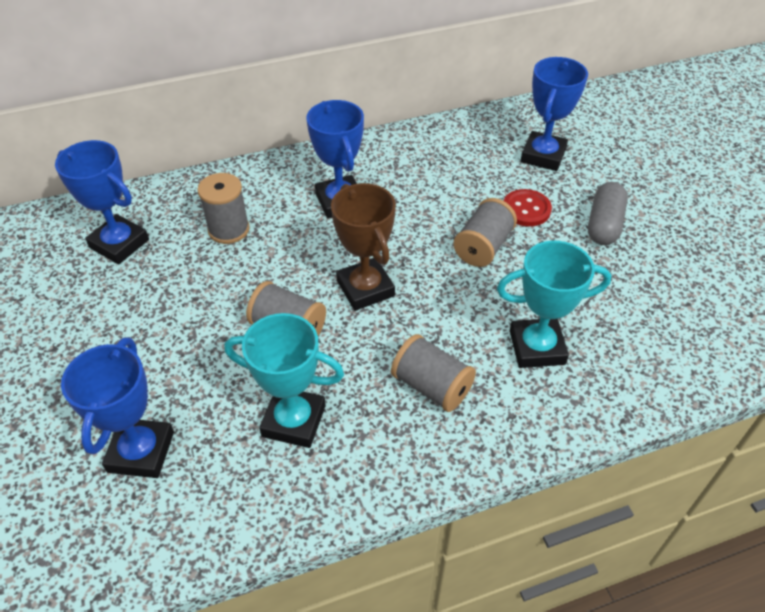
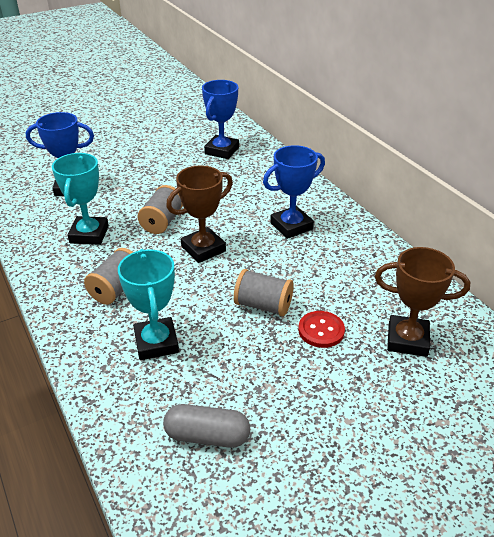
camera: 80 degrees right, 10 degrees down
grey spool [197,173,250,244] -> none
blue trophy [521,57,588,171] -> brown trophy [375,247,470,357]
grey capsule [588,182,628,245] -> grey capsule moved to [163,404,250,448]

